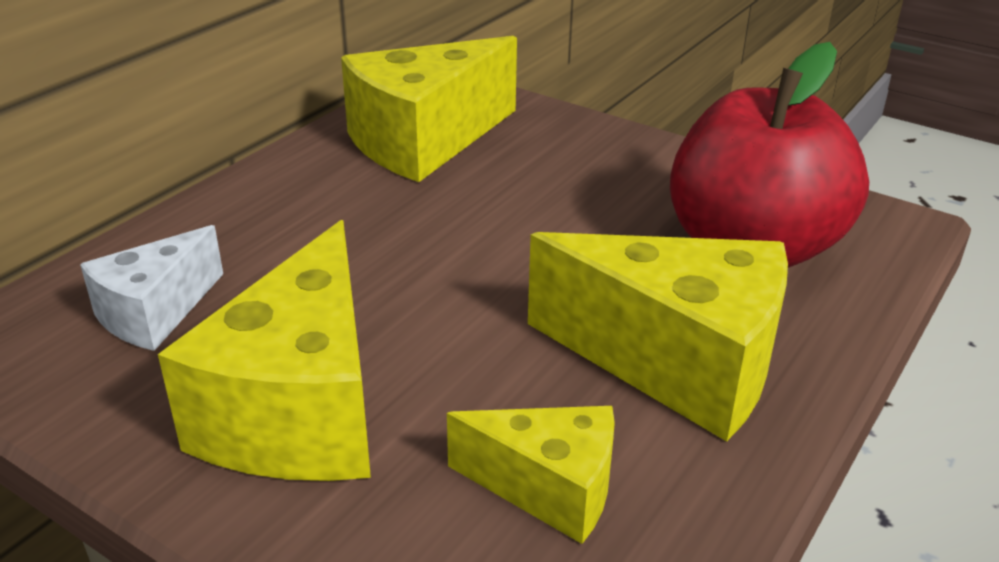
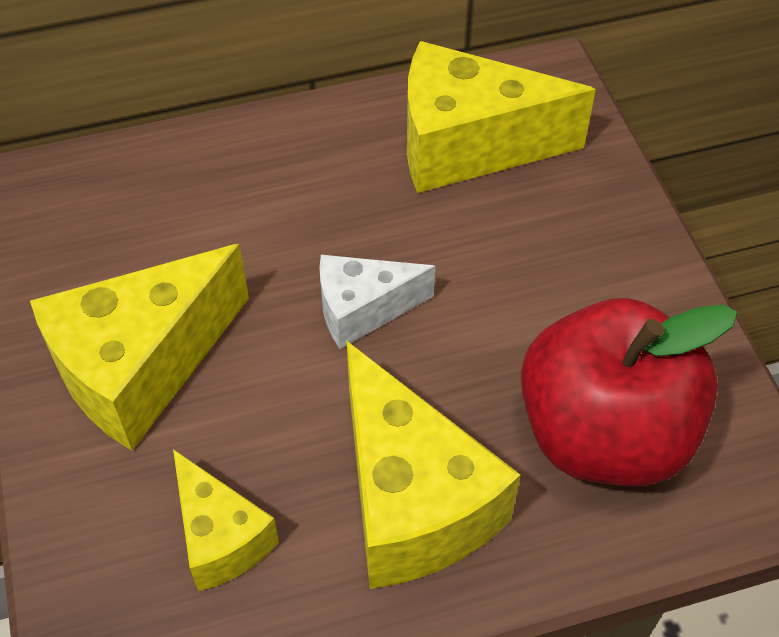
camera: 40 degrees right, 20 degrees up
white cheese [80,225,223,351] -> white cheese moved to [319,255,435,349]

